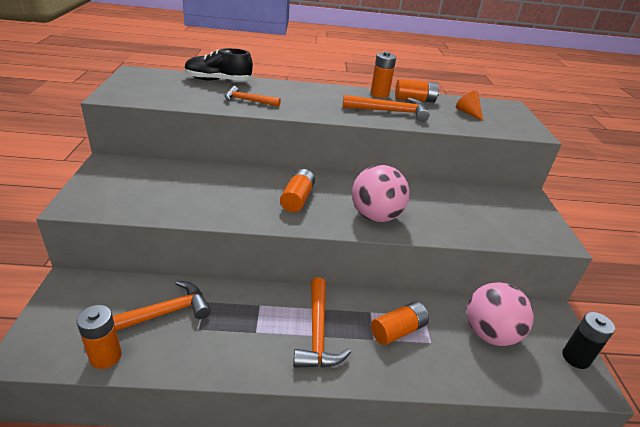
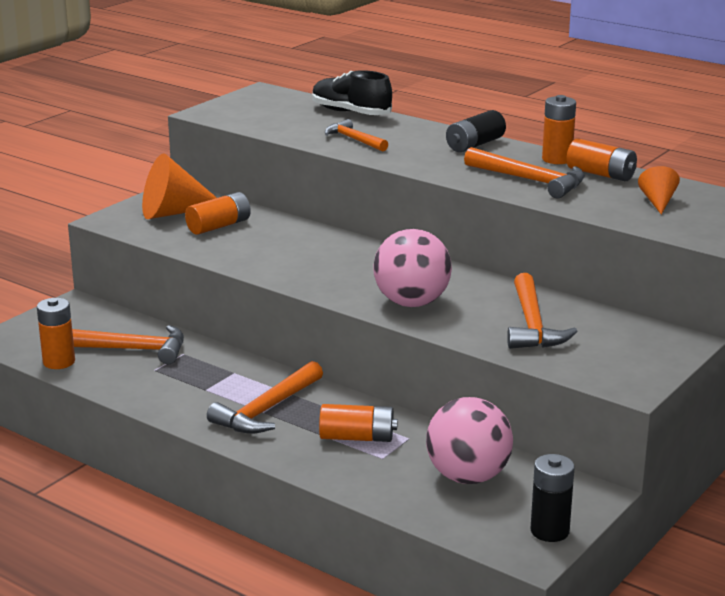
camera: 40 degrees right, 10 degrees down
orange battery [280,169,315,212] -> orange battery moved to [185,192,251,235]
none -> orange cone [142,153,217,219]
none -> black battery [446,110,506,152]
none -> orange hammer [507,273,578,349]

